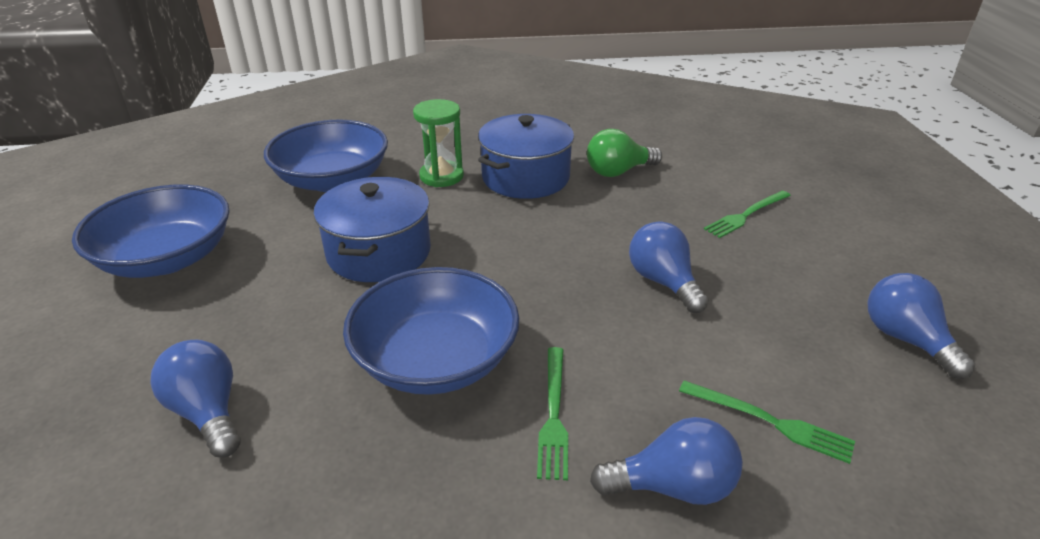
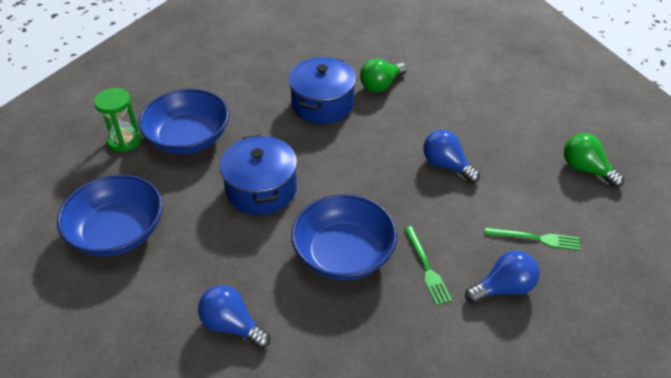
camera: 20 degrees left, 10 degrees up
green hourglass [413,99,464,187] -> green hourglass moved to [94,88,142,152]
green fork [704,191,791,238] -> none
blue light bulb [868,273,975,379] -> green light bulb [564,133,624,188]

